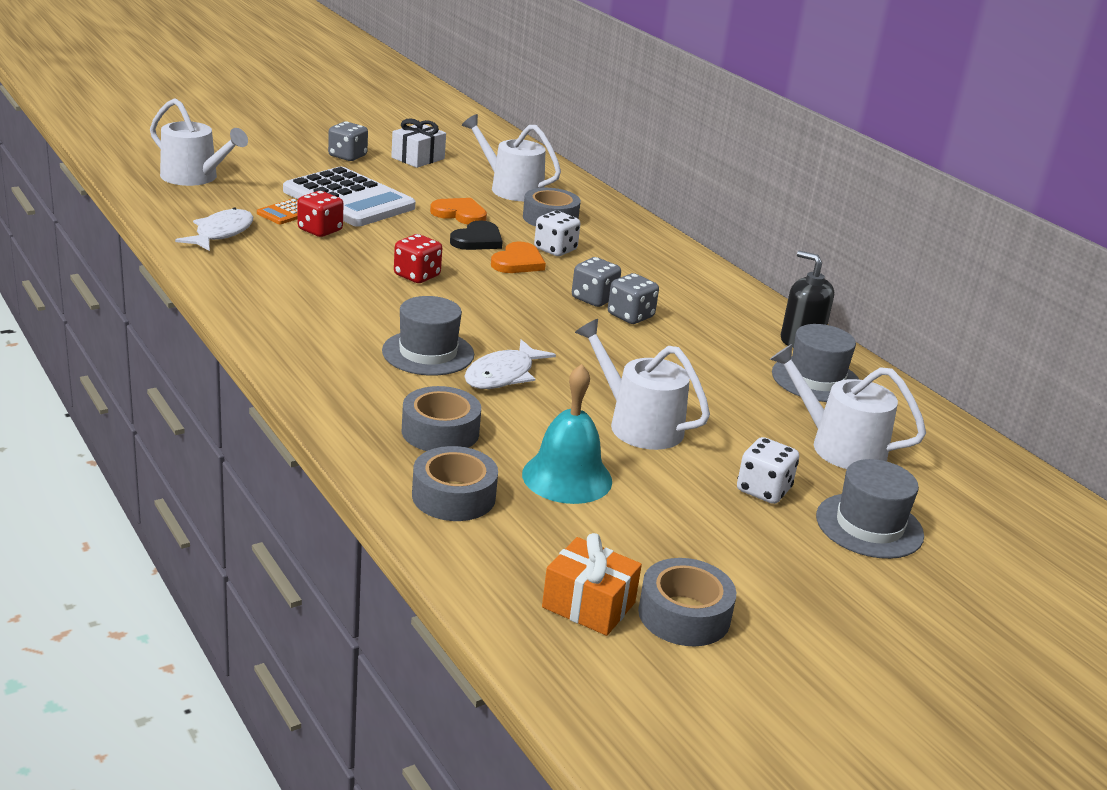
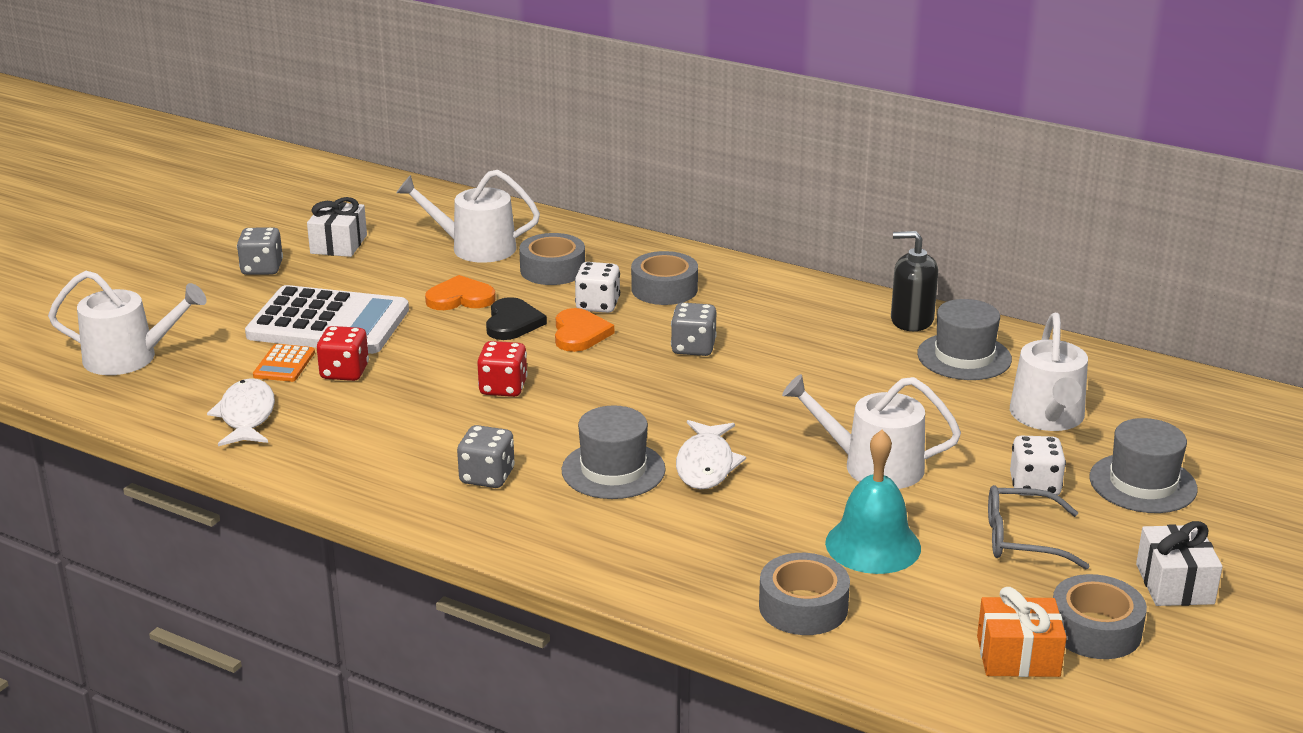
camera: 25 degrees left, 0 degrees up
grey tape [402,386,481,451] -> grey tape moved to [631,251,698,305]
grey dice [608,273,659,324] -> grey dice moved to [457,425,515,488]
white watering can [770,344,926,469] -> white watering can turned 90 degrees counterclockwise [1010,313,1088,431]
none -> grey glasses [988,485,1089,569]
none -> white gift [1136,521,1223,606]

